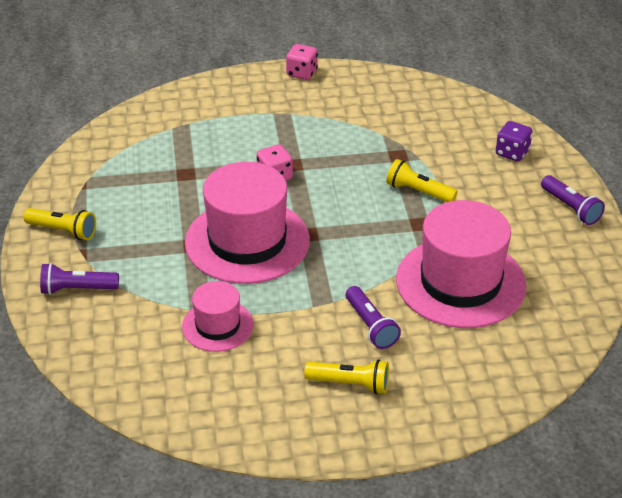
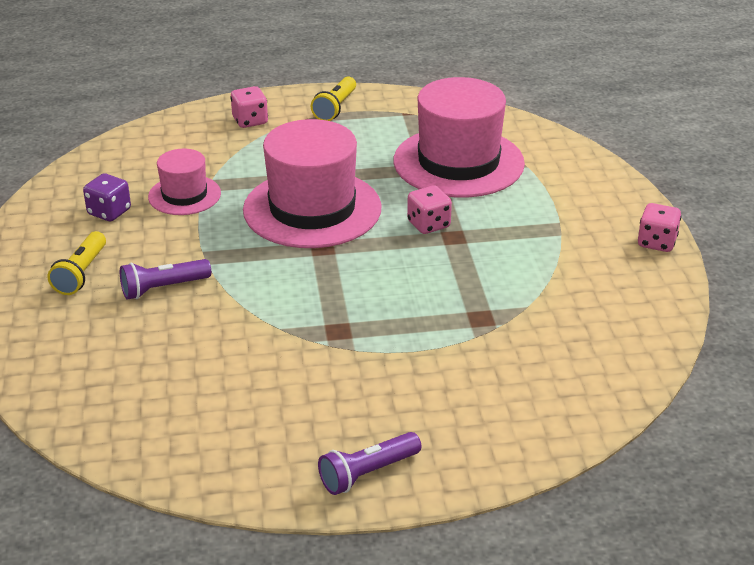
camera: 90 degrees right, 5 degrees down
purple flashlight [40,263,119,295] -> pink dice [230,86,268,128]
yellow flashlight [386,159,458,202] -> none
pink hat [396,200,527,328] -> pink hat moved to [394,77,525,198]
purple dice [496,121,533,161] -> purple dice moved to [83,173,131,221]

